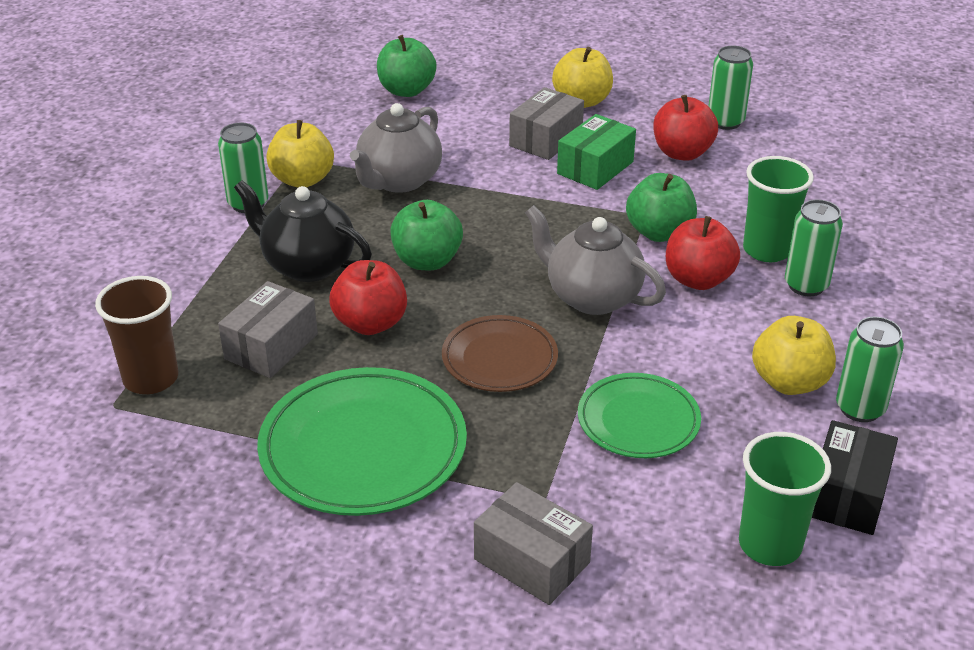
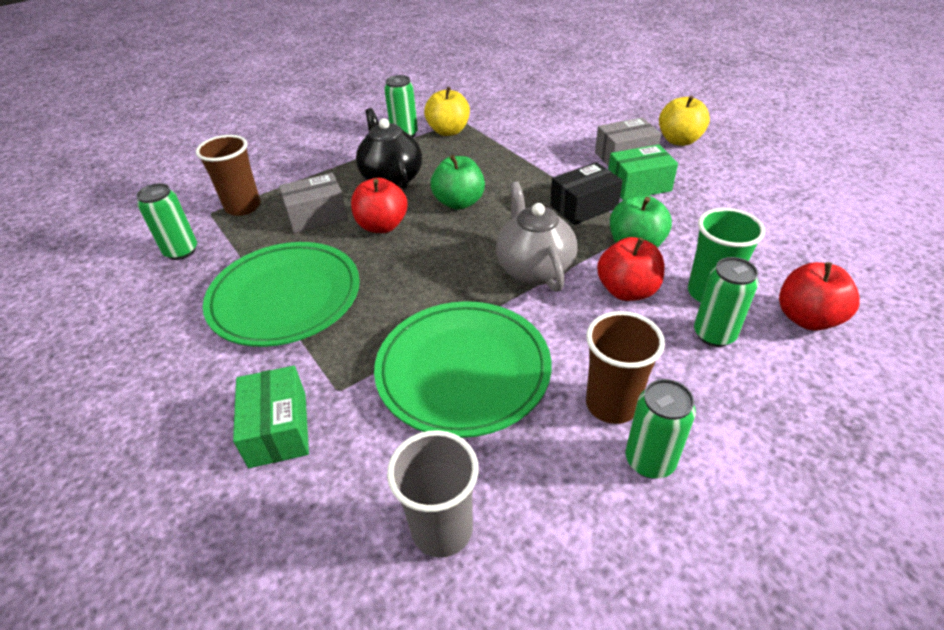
camera: 40 degrees right, 5 degrees up
grey teapot [350,103,442,193] -> none
green apple [377,35,437,97] -> none
brown plate [442,315,558,392] -> none
grey box [474,482,593,605] -> green box [233,366,309,468]
green plate [578,373,701,458] -> green plate [374,301,551,438], size x1.65
red apple [653,95,718,161] -> red apple moved to [779,262,860,331]
green can [708,46,753,130] -> green can moved to [136,183,197,260]
green cup [739,432,831,566] -> grey cup [387,430,479,558]
yellow apple [752,316,836,395] -> brown cup [586,311,665,424]
black box [812,420,898,535] -> black box moved to [550,162,623,225]

